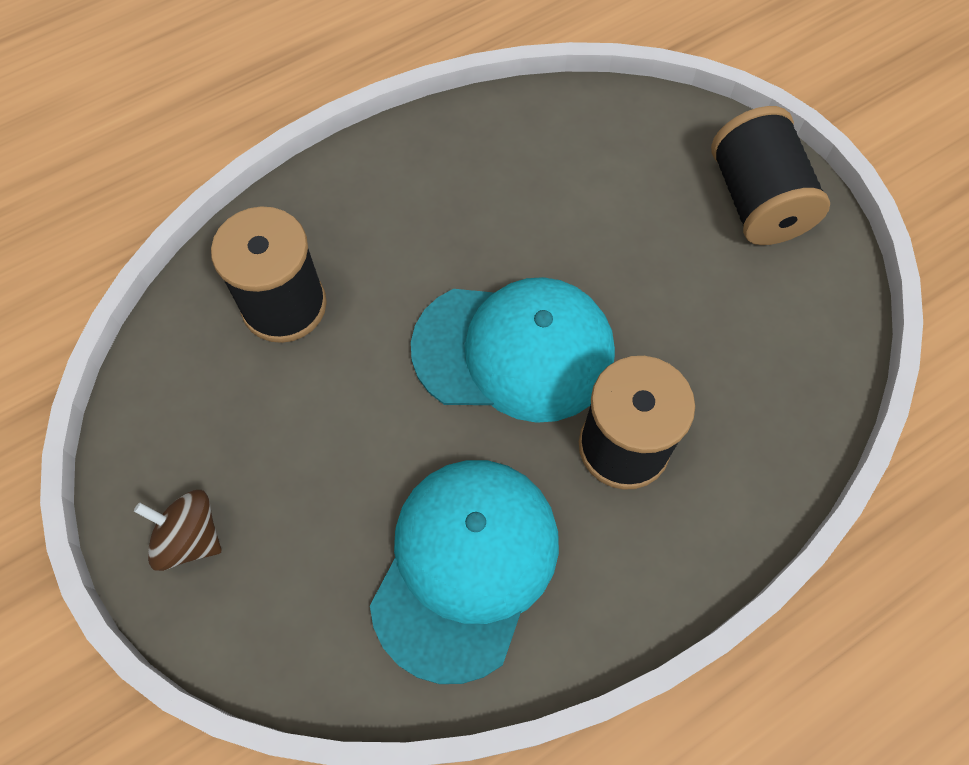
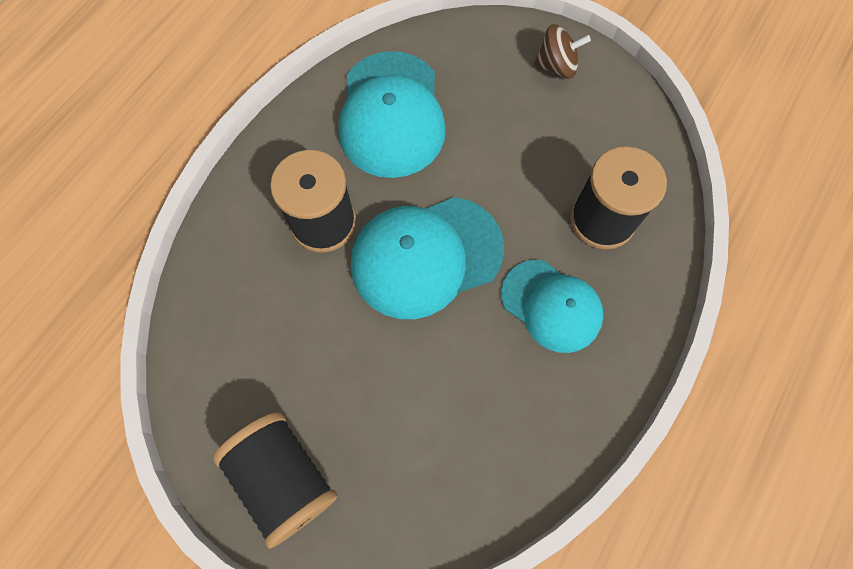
camera: 155 degrees right, 5 degrees up
none -> turquoise cap [501,260,604,353]

